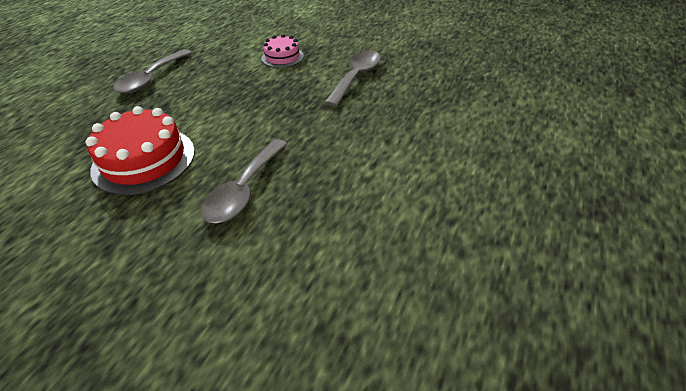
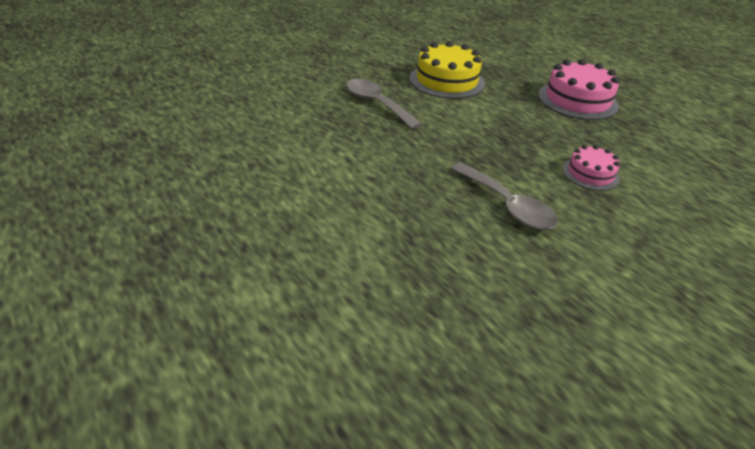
camera: 115 degrees right, 5 degrees down
red cake [85,106,195,195] -> yellow cake [409,41,485,99]
grey spoon [113,49,192,94] -> pink cake [538,59,620,120]

